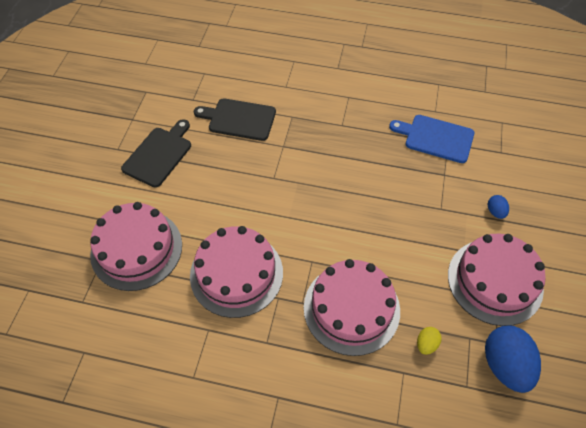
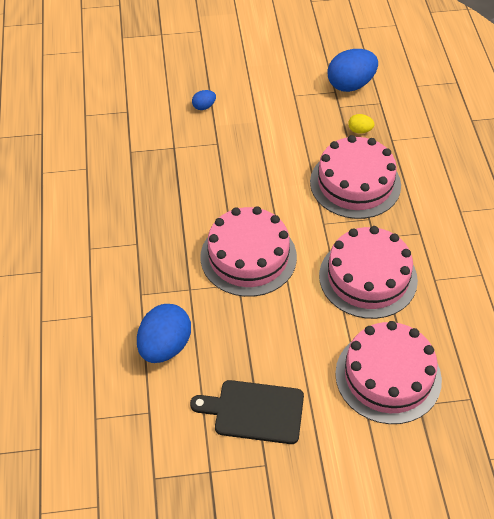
camera: 110 degrees left, 5 degrees down
black cutting board [194,98,276,141] -> blue egg [137,304,191,363]
blue cutting board [389,115,474,163] -> none
pink cake [448,234,546,326] -> pink cake moved to [200,206,297,297]

